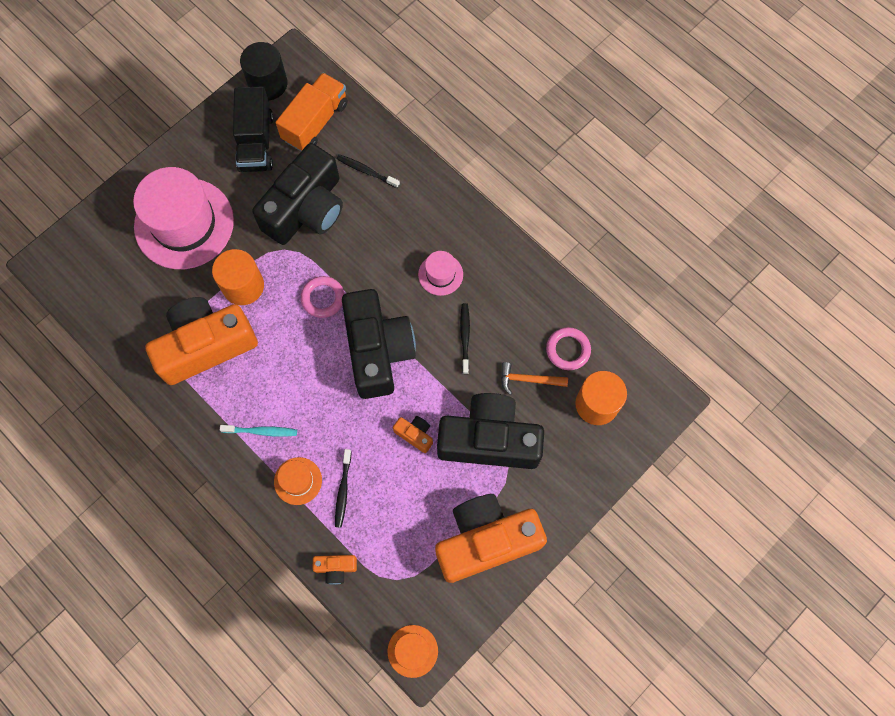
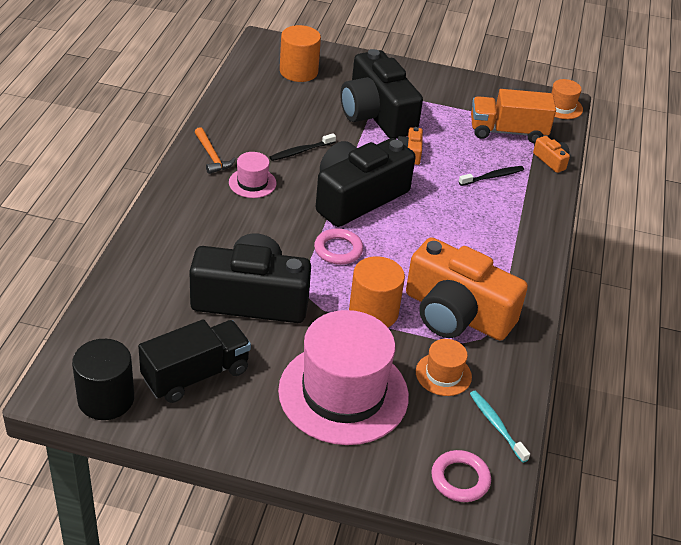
camera: 125 degrees left, 30 degrees down
turquoise toothbrush [220,425,297,437] -> turquoise toothbrush moved to [470,391,530,463]
orange hat [274,457,322,505] -> orange hat moved to [416,339,472,396]
orange truck [276,73,348,151] -> orange truck moved to [471,89,556,143]
black toothbrush [337,154,400,188] -> none
orange camera [435,494,547,583] -> none
orange hammer [501,362,568,395] -> orange hammer moved to [195,127,236,174]
pink ring [546,327,591,370] -> pink ring moved to [431,450,491,502]

